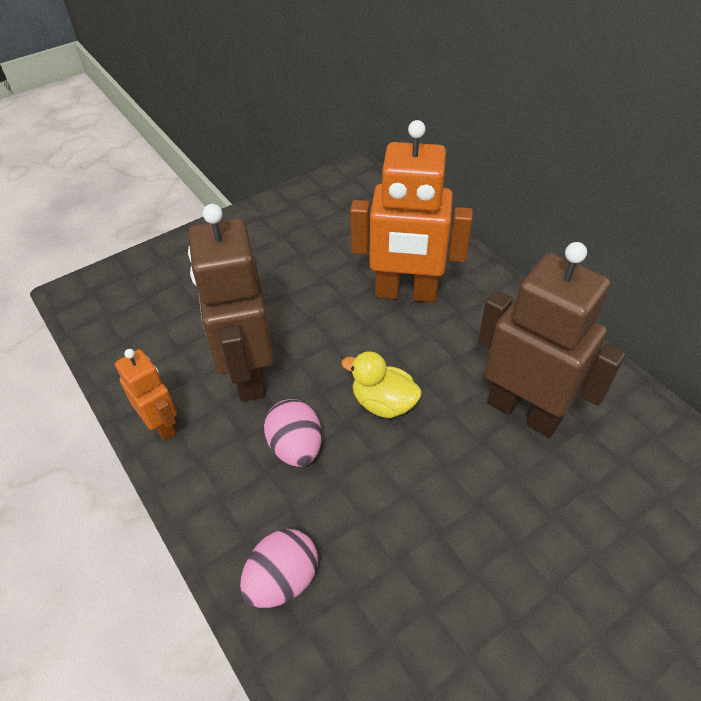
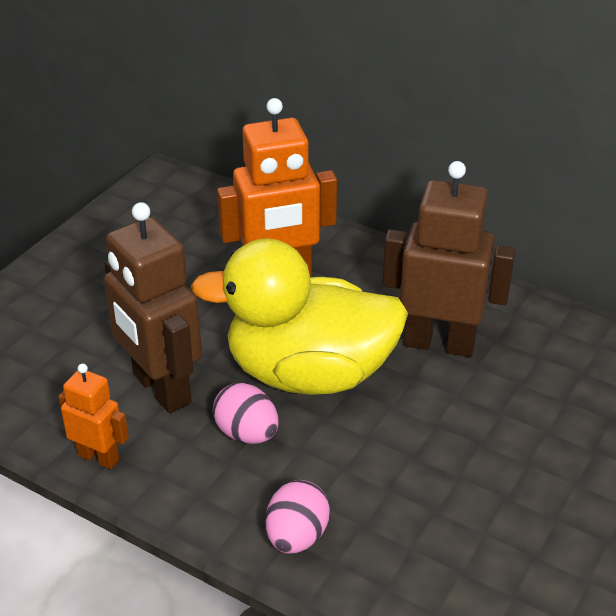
camera: 25 degrees left, 10 degrees down
yellow duck [341,351,422,418] -> yellow duck [191,238,408,395], size x2.42

